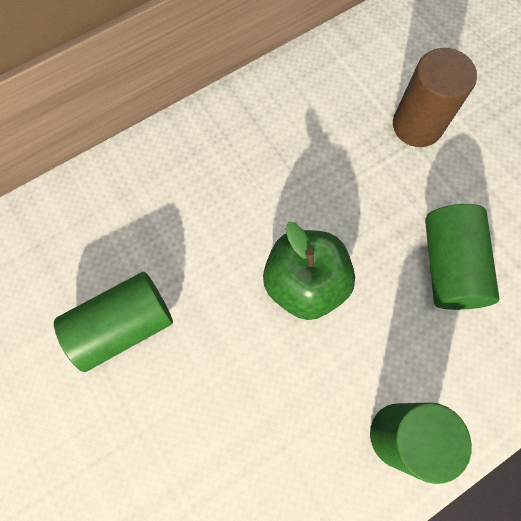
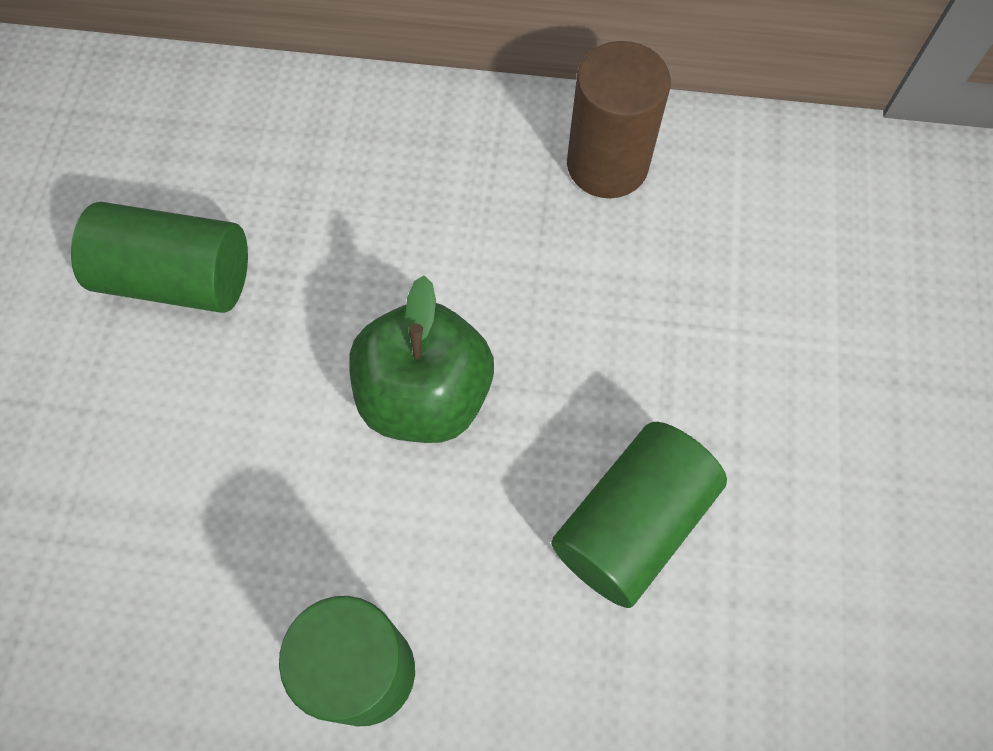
camera: 40 degrees right, 5 degrees down
brown cylinder [393,48,477,147] -> brown cylinder moved to [567,41,671,198]

